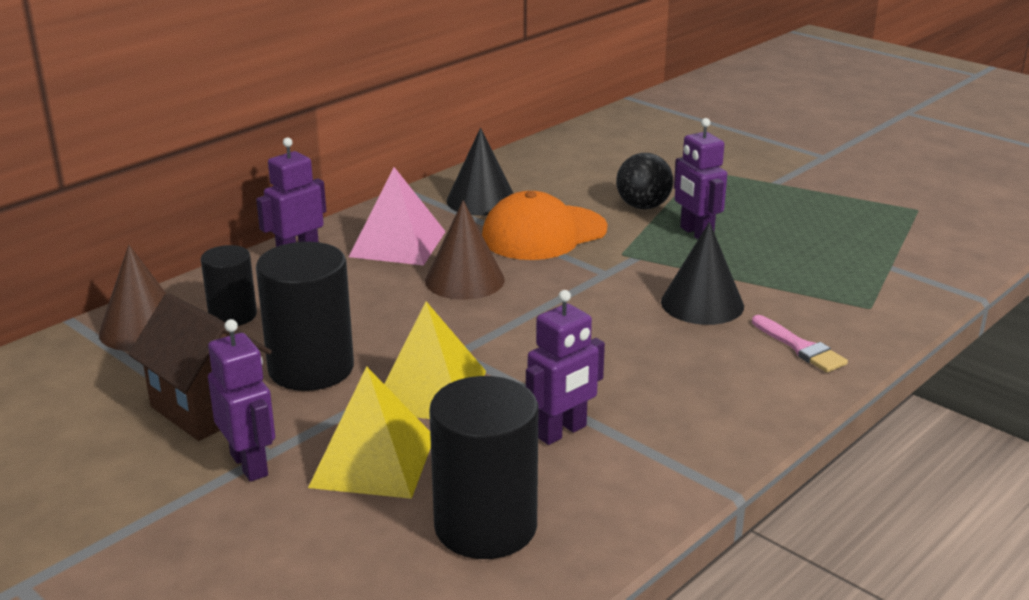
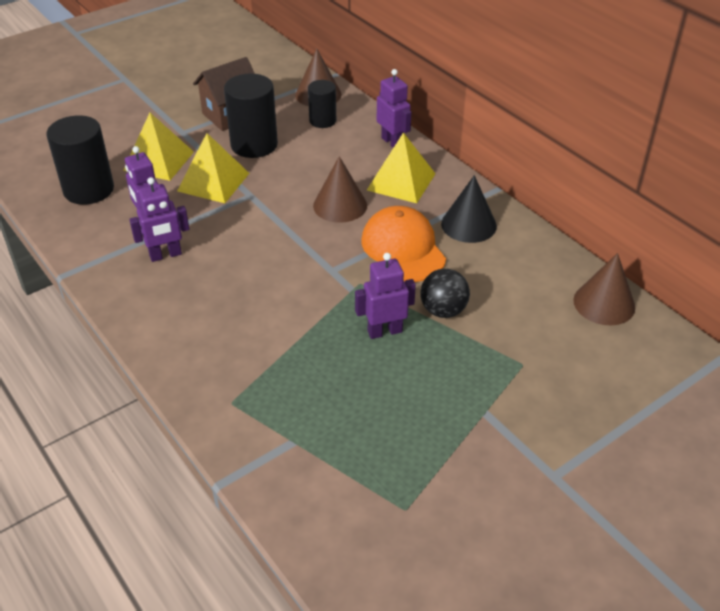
camera: 100 degrees right, 15 degrees up
purple robot [208,319,275,482] -> purple robot moved to [129,177,189,262]
pink pyramid [349,167,446,266] -> yellow pyramid [367,133,436,203]
black cone [661,222,744,325] -> none
pink brush [752,315,848,373] -> none
none -> brown cone [573,253,635,325]

